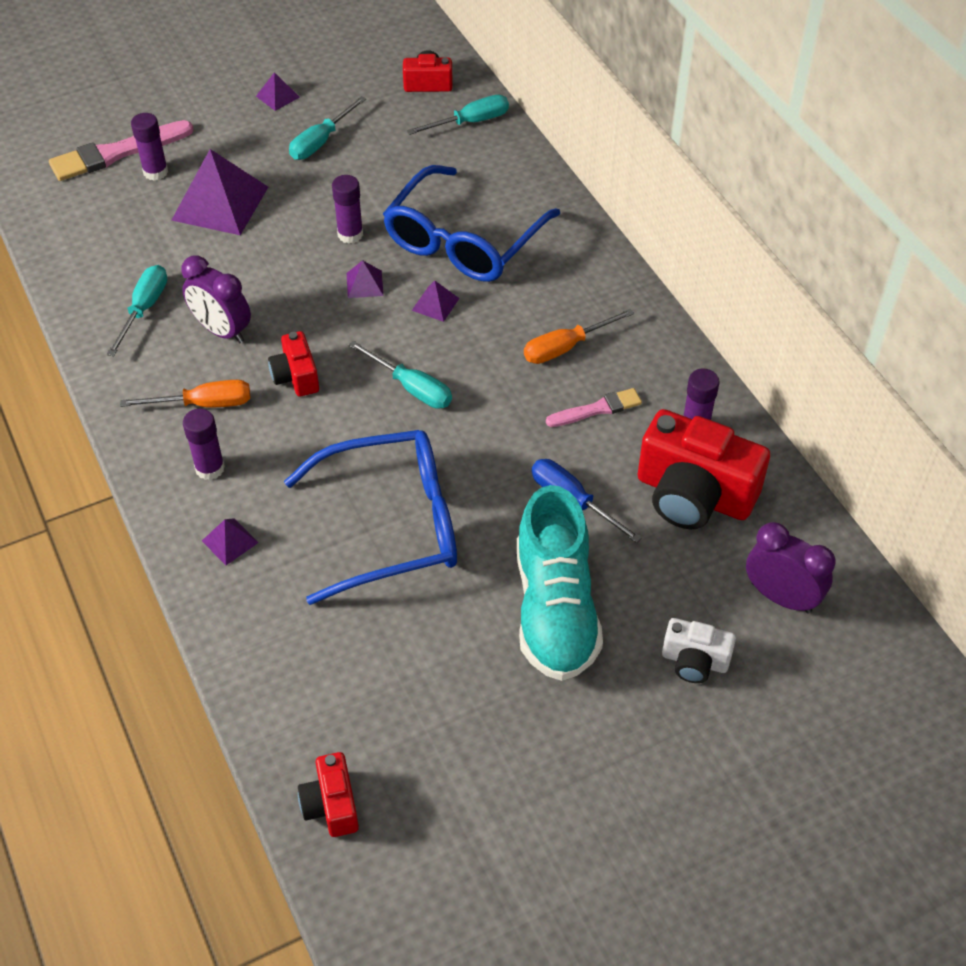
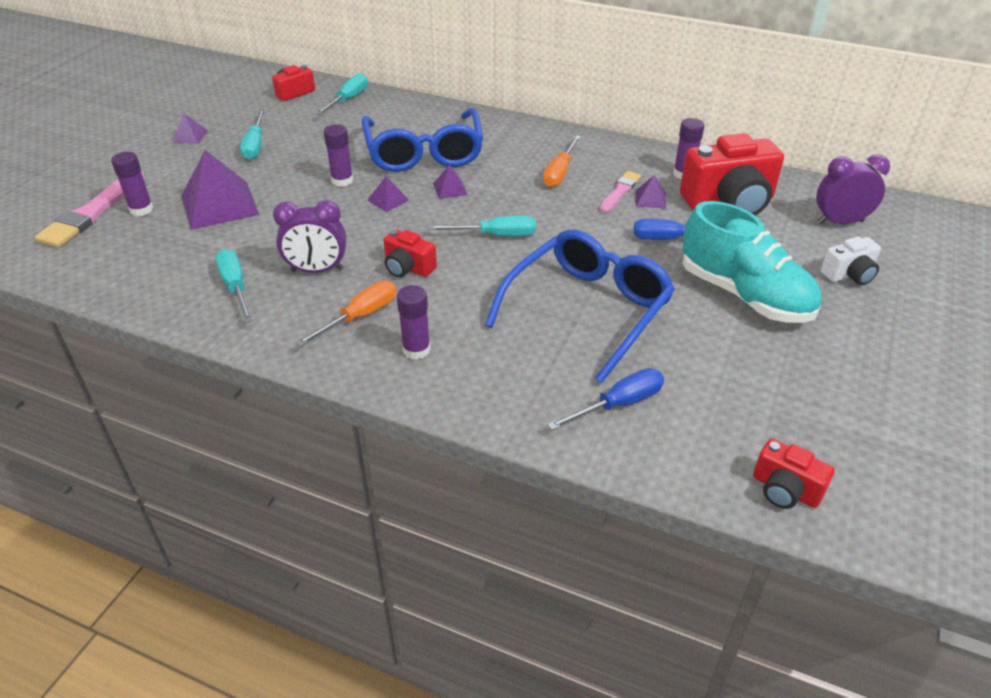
camera: 40 degrees left, 10 degrees down
purple pyramid [202,518,259,565] -> purple pyramid moved to [636,175,666,208]
none -> blue screwdriver [547,368,664,430]

